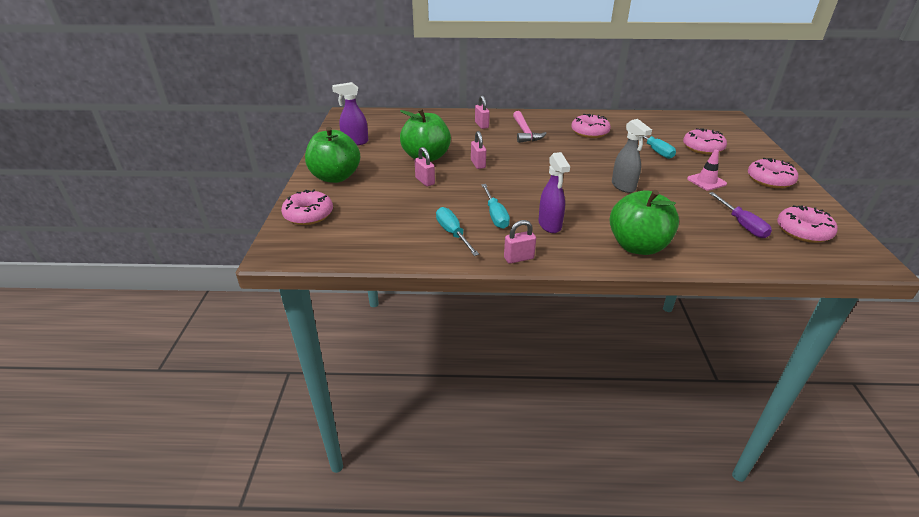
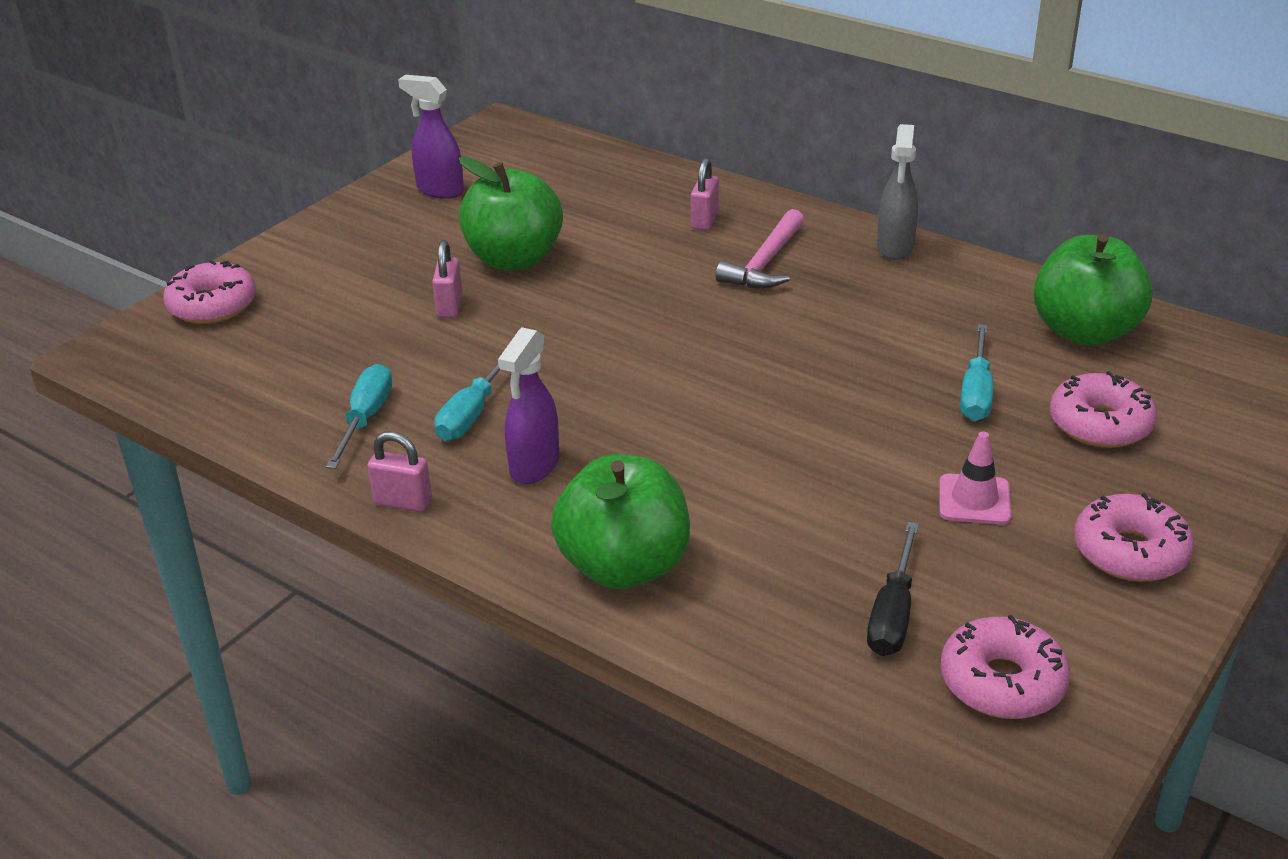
camera: 35 degrees right, 0 degrees up
green apple [305,127,360,183] -> green apple moved to [1033,233,1153,346]
pink padlock [471,131,486,169] -> none
pink donut [571,114,611,138] -> none
grey spray bottle [612,119,652,193] -> grey spray bottle moved to [877,124,918,259]
purple screwdriver [709,192,772,238] -> black screwdriver [867,522,919,656]

